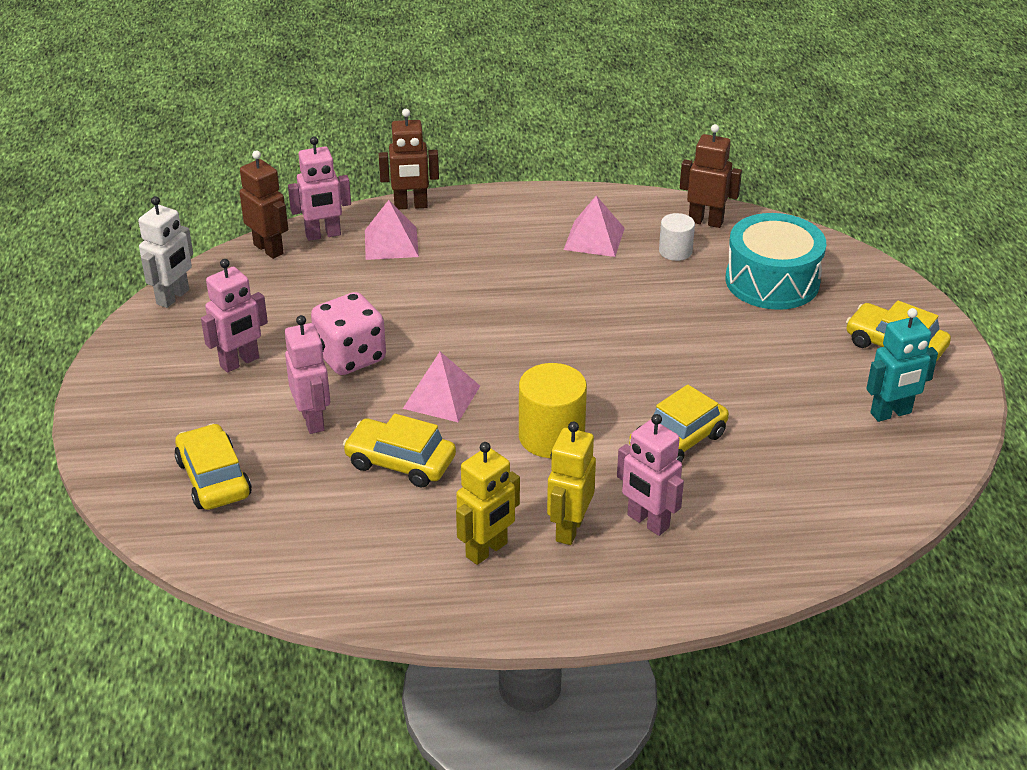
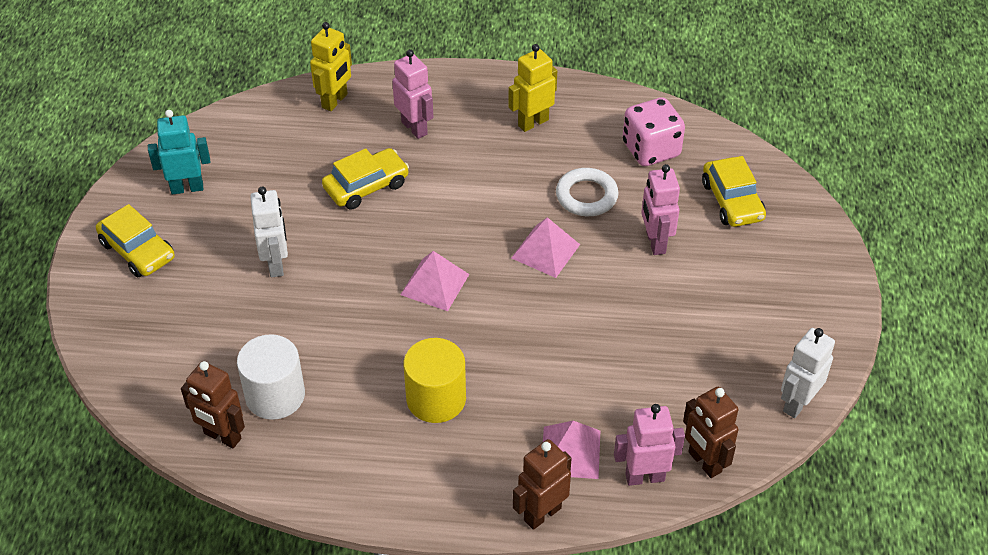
camera: 170 degrees left, 10 degrees up
pink robot [201,259,268,373] -> none
pink dice [311,292,386,375] -> pink dice moved to [623,97,685,166]
yellow car [343,413,456,487] -> white ring [556,168,619,216]
brown robot [379,109,439,209] -> brown robot turned 45 degrees counterclockwise [513,439,572,530]
yellow cylinder [519,363,587,458] -> yellow cylinder moved to [403,338,466,423]
yellow robot [547,421,596,545] -> yellow robot moved to [310,22,352,111]
pink pyramid [564,196,625,257] -> pink pyramid moved to [400,251,469,311]
white cylinder [659,213,695,261] -> white cylinder [237,334,305,420], size x1.70
turquoise drum [725,213,826,310] -> none
none -> white robot [250,187,288,277]

